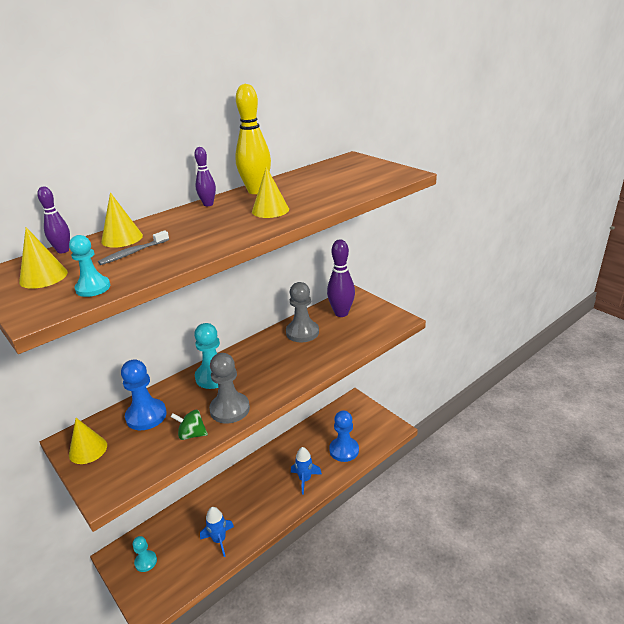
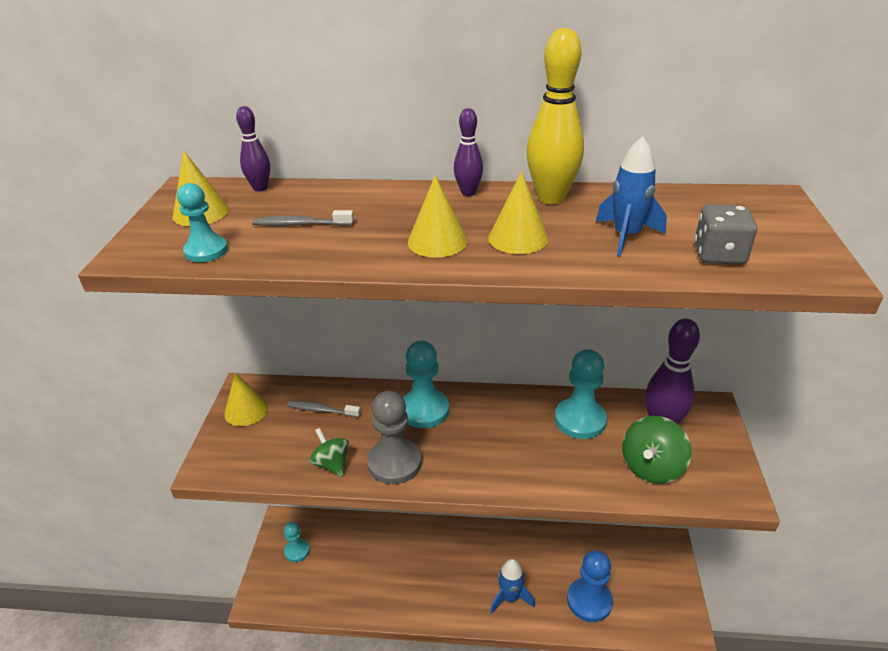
camera: 45 degrees right, 5 degrees up
yellow cone [101,192,143,248] -> yellow cone moved to [408,175,468,258]
blue pawn [121,359,167,430] -> grey toothbrush [287,401,361,418]
blue rocket [200,507,234,557] -> blue rocket moved to [596,136,667,256]
grey pawn [286,282,319,342] -> turquoise pawn [555,349,607,439]
none -> green spinning top [622,416,692,484]
none -> grey dice [694,205,757,265]

